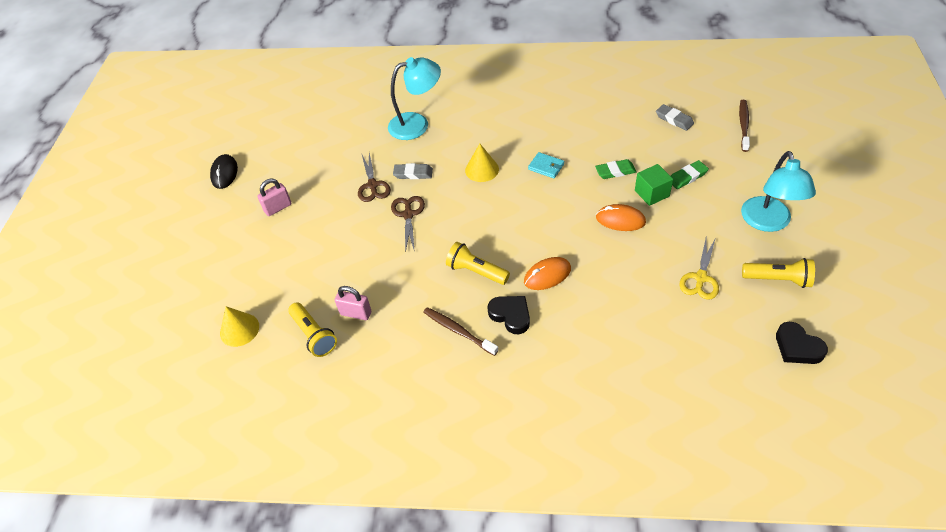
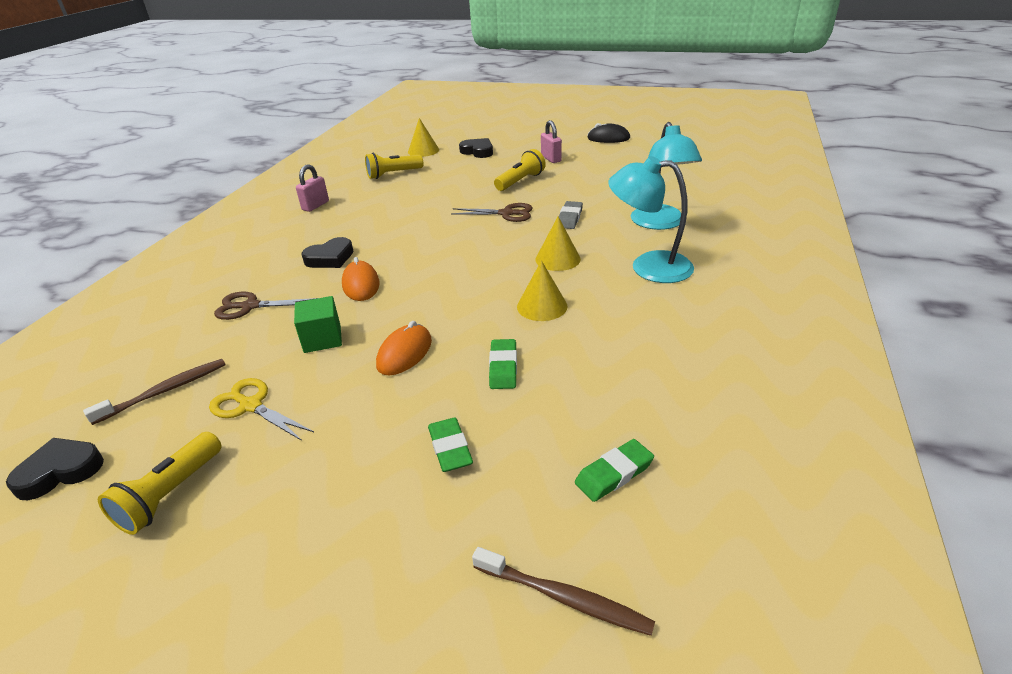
camera: 100 degrees right, 15 degrees down
pink padlock [335,286,371,320] -> pink padlock moved to [296,164,329,212]
brown scissors [358,153,391,202] -> brown scissors moved to [214,292,317,320]
brown toothbrush [423,307,499,356] -> brown toothbrush moved to [83,359,226,425]
yellow flashlight [446,242,510,285] -> yellow flashlight moved to [494,149,546,191]
turquoise wallet [528,152,565,178] -> yellow cone [517,260,567,321]
green cube [635,164,673,206] -> green cube moved to [294,296,342,353]
grey eraser [656,104,694,131] -> green eraser [575,439,654,502]
turquoise lamp [741,151,816,232] -> turquoise lamp moved to [608,156,694,283]
none -> black heart [459,138,493,158]

